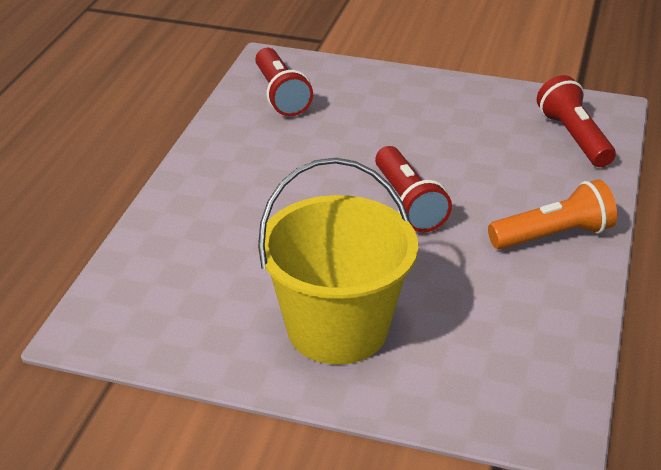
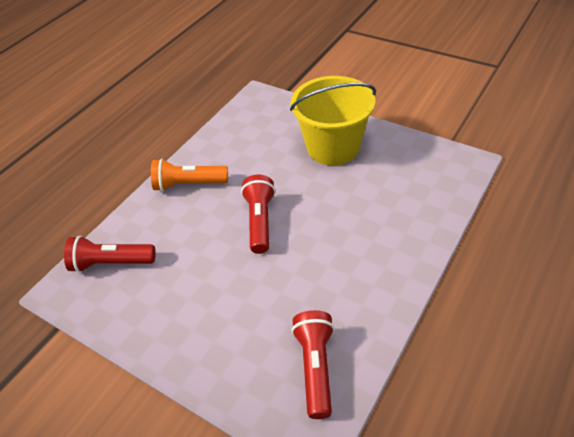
camera: 160 degrees left, 10 degrees up
red flashlight [537,75,616,167] -> red flashlight turned 90 degrees clockwise [64,235,156,273]

